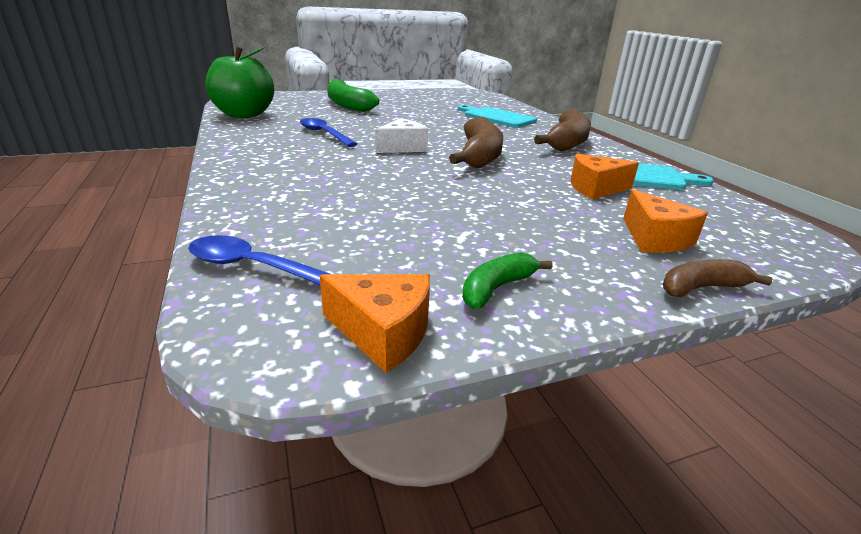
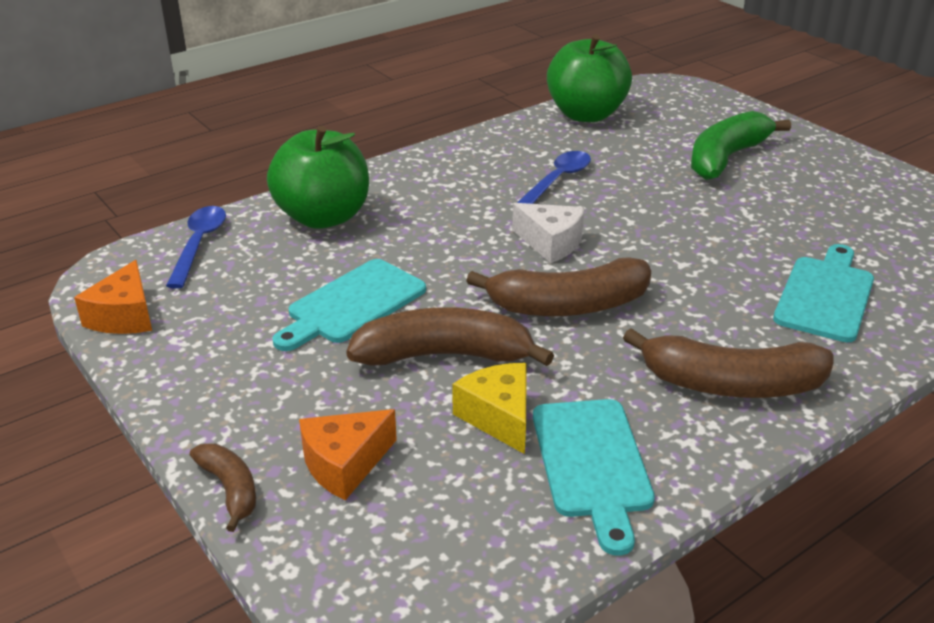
camera: 75 degrees right, 5 degrees up
green banana [462,252,552,309] -> none
orange cheese [571,153,639,199] -> yellow cheese [452,363,527,454]
none -> green apple [267,126,369,229]
none -> turquoise cutting board [273,259,426,351]
none -> brown banana [346,307,554,366]

